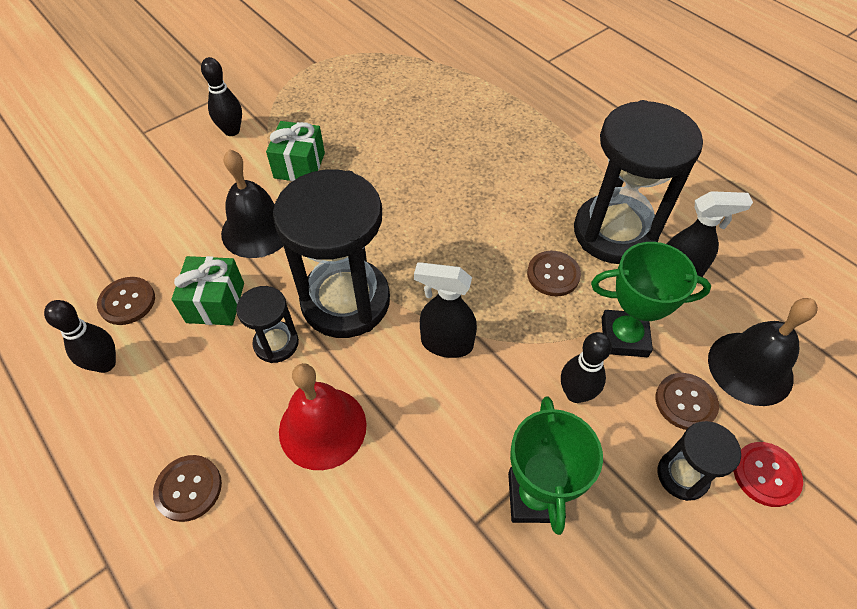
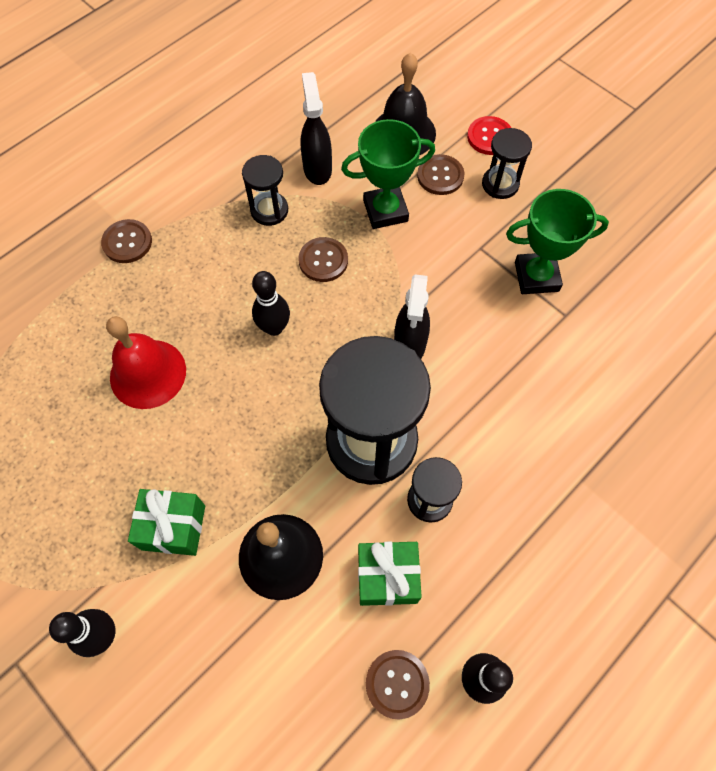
camera: 95 degrees left, 10 degrees up
brown button [153,455,222,522] -> brown button moved to [101,219,152,263]
red bell [279,363,367,470] -> red bell moved to [106,316,186,409]
black bowling pin [561,332,612,403] -> black bowling pin moved to [252,271,290,336]
black hourglass [574,100,703,264] -> black hourglass [242,155,288,226], size x0.48
green trophy [591,242,711,357] -> green trophy turned 75 degrees clockwise [341,119,435,229]

